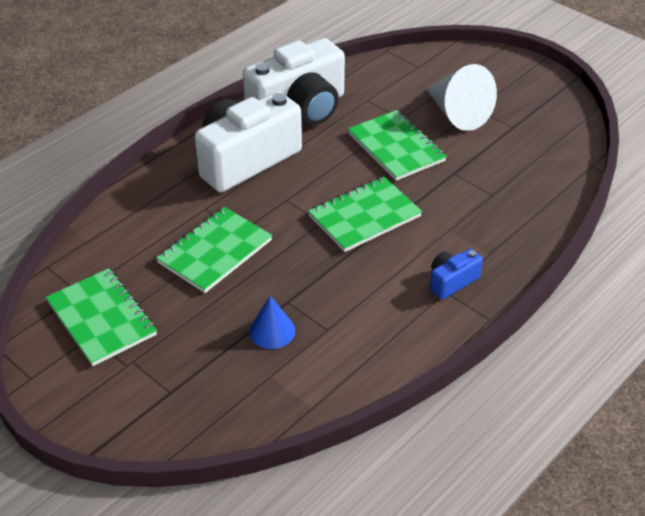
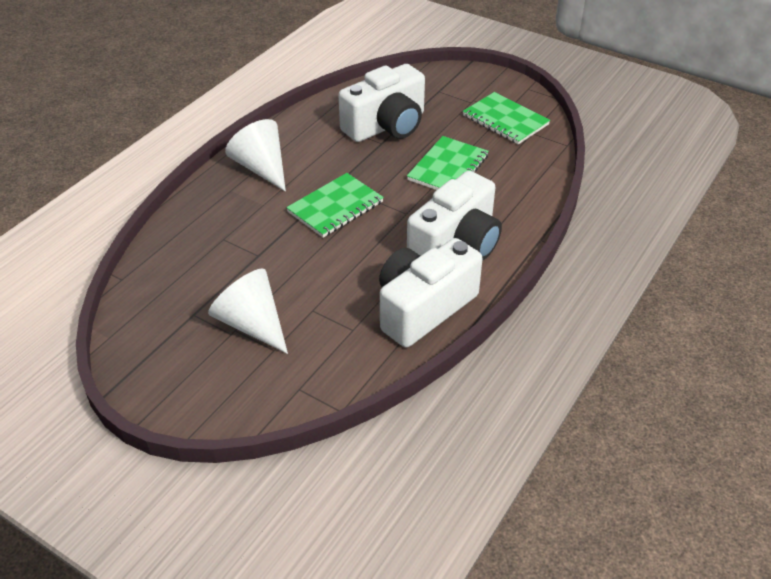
camera: 170 degrees right, 0 degrees up
blue cone [249,296,295,349] -> white camera [338,64,425,142]
green notebook [348,110,447,181] -> none
blue camera [430,249,483,300] -> white cone [225,119,286,192]

